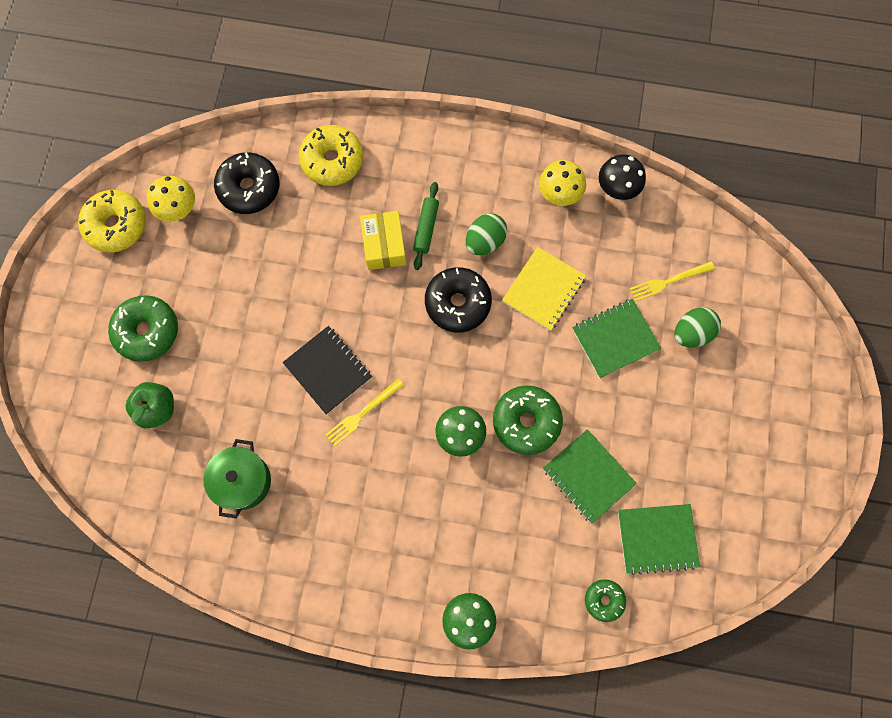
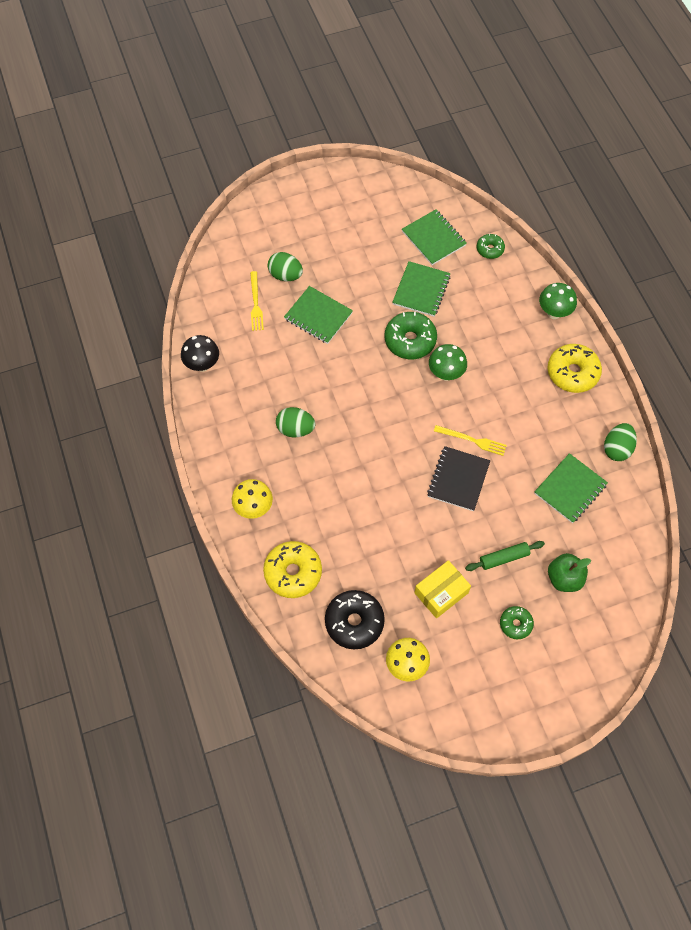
camera: 120 degrees left, 10 degrees down
yellow donut [78,190,146,253] -> yellow donut moved to [548,344,602,393]
green donut [108,295,178,362] -> green donut [500,606,534,639], size x0.56
green pot [203,439,271,519] -> green notebook [534,453,608,523]
yellow box [360,211,406,270] -> yellow box moved to [414,560,471,618]
green rolling pin [413,182,439,270] -> green rolling pin moved to [465,541,545,571]
black donut [425,267,492,332] -> none
yellow notebook [502,247,586,331] -> none
yellow mushroom [539,160,586,206] -> yellow mushroom moved to [232,479,273,519]
yellow fork [629,262,715,302] -> yellow fork turned 45 degrees clockwise [250,271,264,331]
none -> green egg [604,423,637,461]

